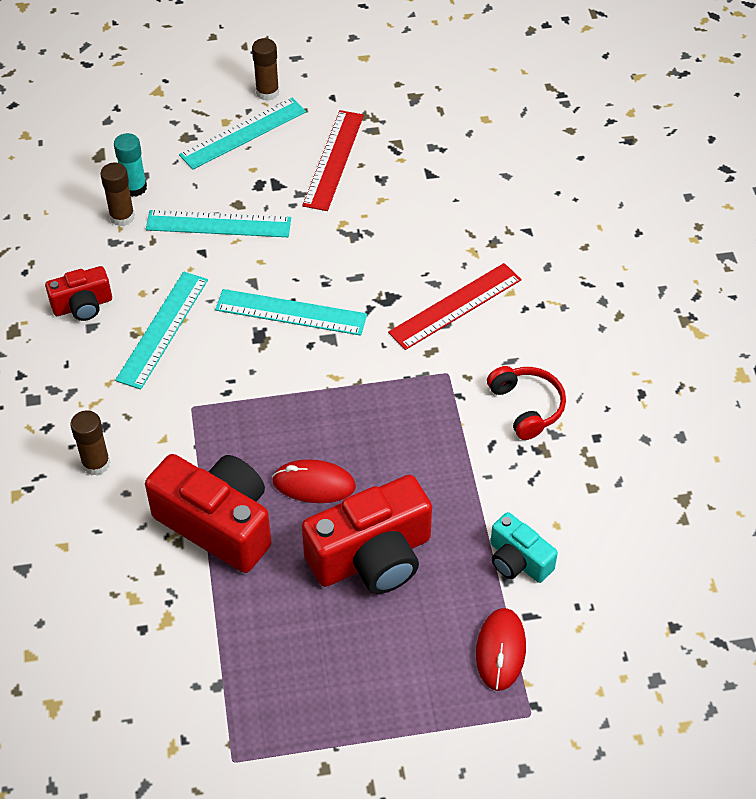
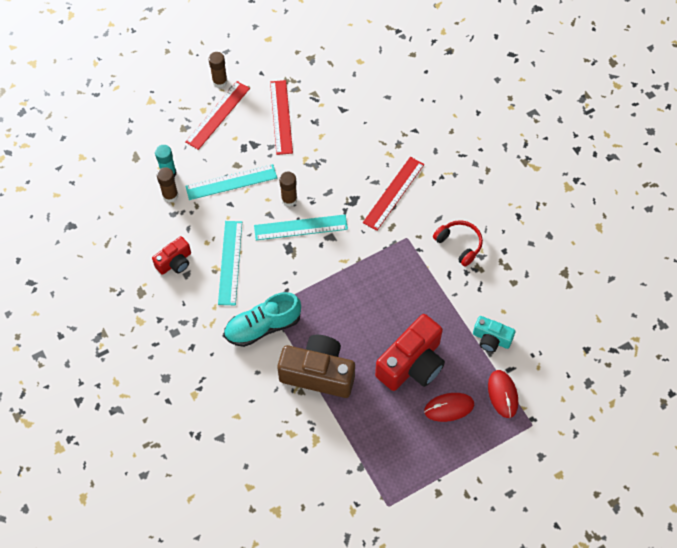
camera: 20 degrees left, 10 degrees up
brown glue stick [70,410,110,476] -> brown glue stick moved to [279,172,297,206]
red camera [145,454,271,573] -> brown camera [277,335,355,398]
turquoise ruler [179,98,306,170] -> red ruler [185,81,250,150]
red mouse [272,459,356,503] -> red mouse moved to [424,393,474,422]
none -> turquoise shoe [224,292,301,347]

